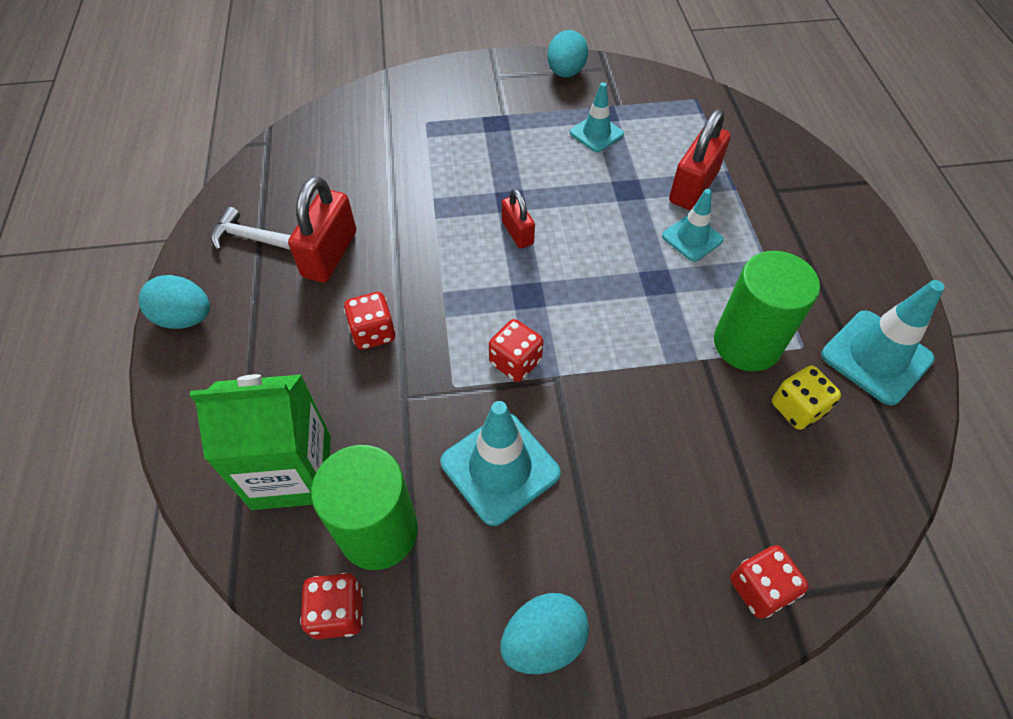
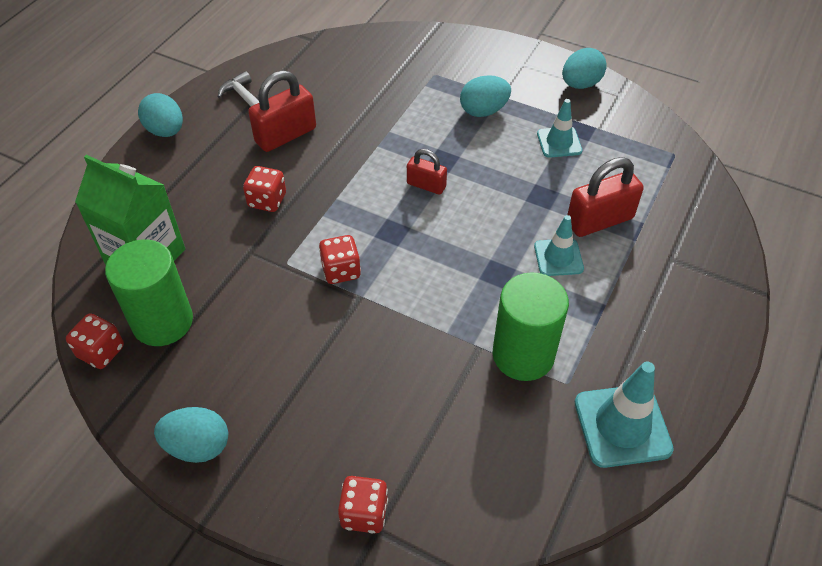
camera: 35 degrees right, 5 degrees down
turquoise traffic cone [441,401,561,526] -> none
red padlock [502,189,535,249] -> red padlock turned 75 degrees counterclockwise [407,149,447,195]
yellow dice [772,365,841,430] -> none
none -> turquoise egg [460,75,511,117]

